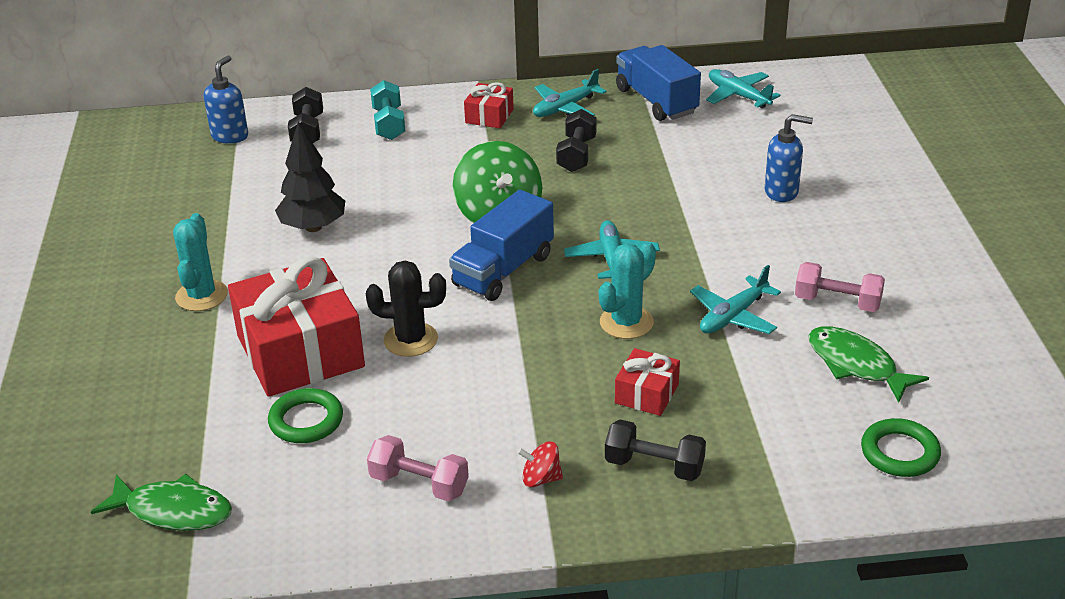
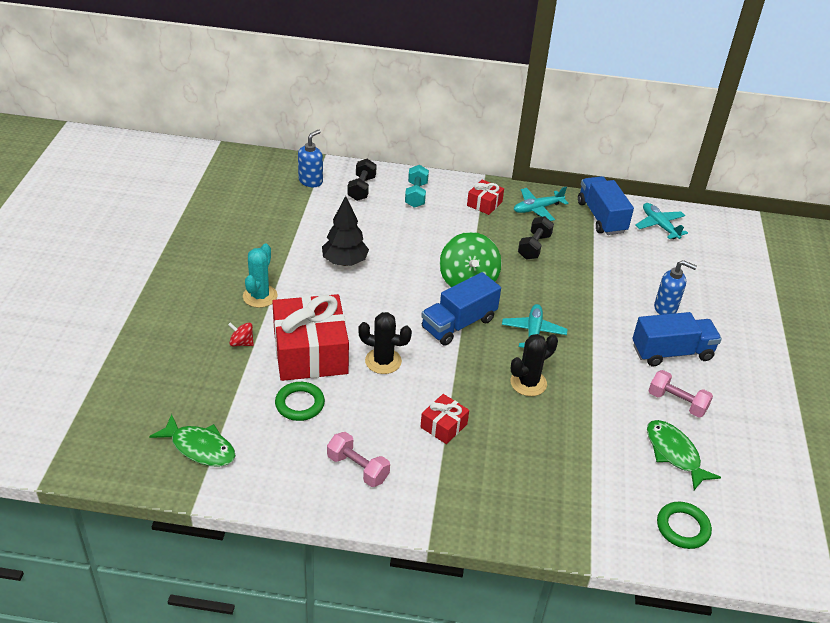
camera: 10 degrees right, 5 degrees up
red spinning top [517,441,563,487] -> red spinning top moved to [228,322,254,346]
turquoise cactus [599,241,656,339] -> black cactus [510,334,558,396]
black dumbbell [605,420,706,481] -> none
red gift [615,348,680,416] -> red gift moved to [420,394,469,444]
turquoise plane [690,265,781,334] -> none
none -> blue truck [632,312,722,366]

